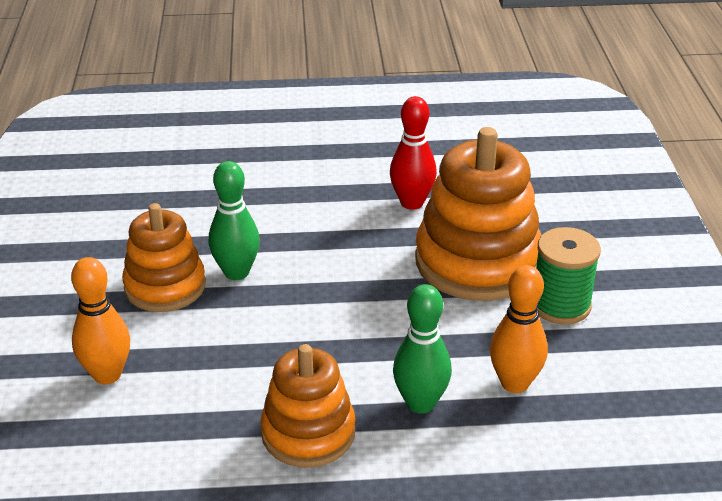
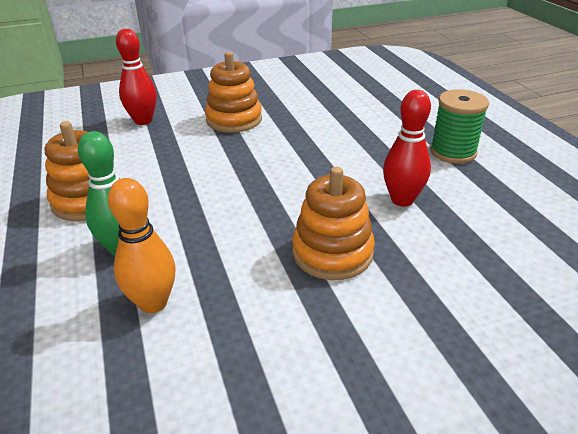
camera: 75 degrees right, 0 degrees up
orange bowling pin [71,257,130,384] -> red bowling pin [116,29,157,125]
green bowling pin [209,161,260,280] -> none
orange stacking toy [415,127,541,301] -> orange stacking toy [292,167,375,280], size x0.63
green spool [536,227,601,324] -> green spool moved to [430,89,489,164]

